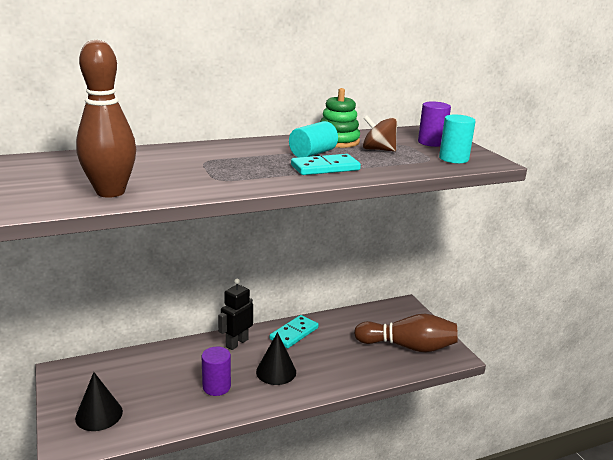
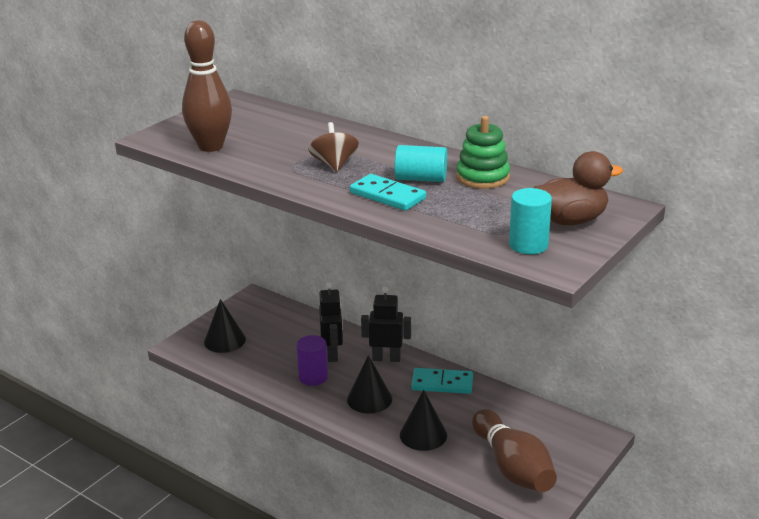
camera: 60 degrees right, 5 degrees up
brown spinning top [363,115,397,152] -> brown spinning top moved to [308,122,359,172]
purple cylinder [418,101,451,147] -> brown duck [534,151,623,225]
none -> black robot [319,282,343,362]
none -> black cone [400,390,447,451]

